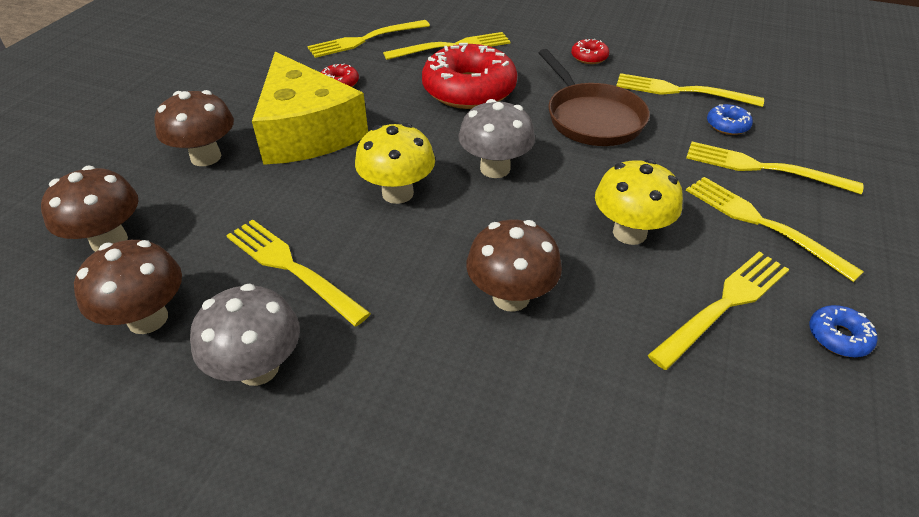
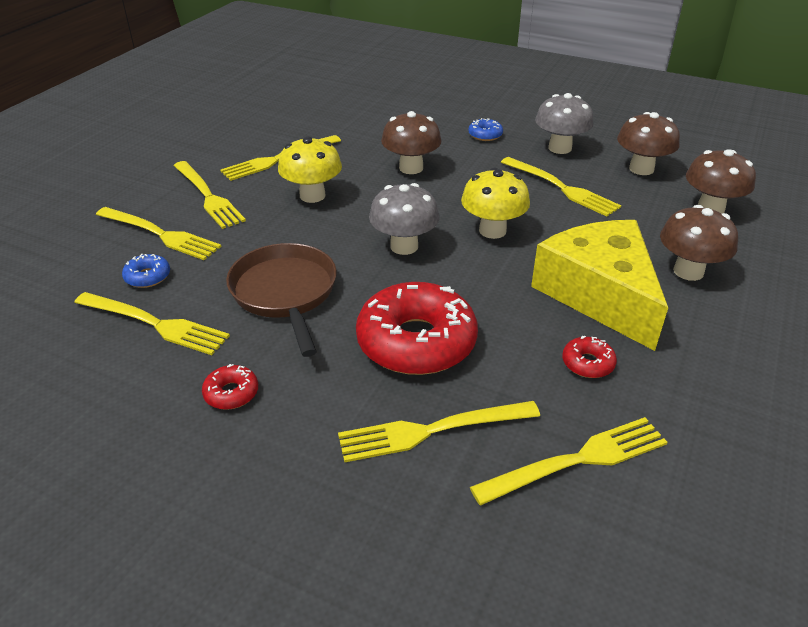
camera: 175 degrees left, 5 degrees down
blue donut [809,305,878,357] -> blue donut moved to [468,118,503,141]

